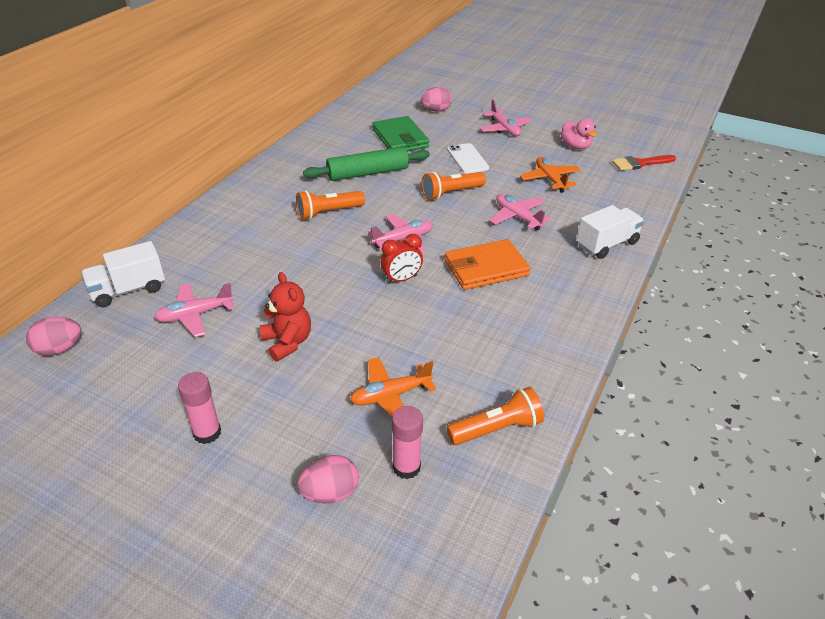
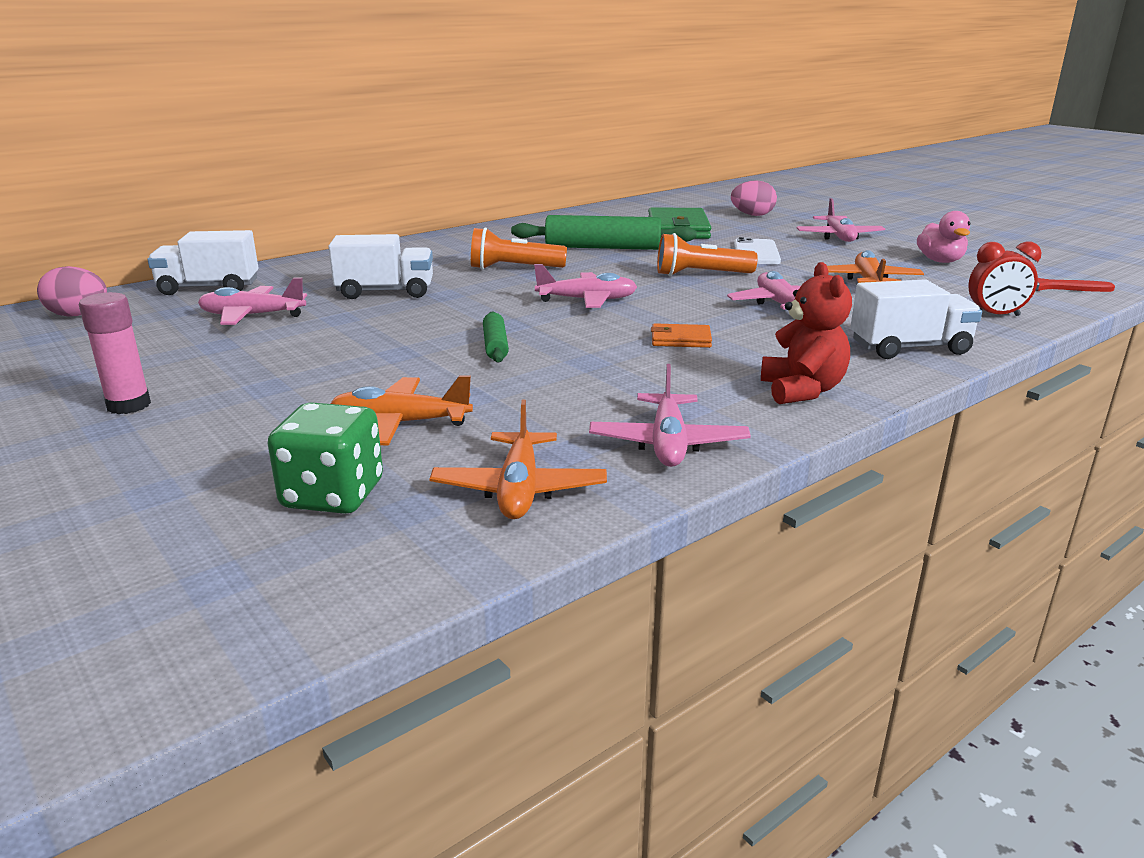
camera: 25 degrees right, 15 degrees down
red teddy bear [260,272,311,362] -> red teddy bear moved to [761,262,852,404]
pink egg [297,455,359,504] -> none
red clock [381,234,423,284] -> red clock moved to [968,242,1042,316]
pink glue stick [392,406,423,479] -> green dice [268,402,383,514]
orange wallet [445,239,530,290] -> orange wallet [651,323,712,348], size x0.50
orange flashlight [446,387,544,445] -> orange plane [430,400,607,519]
none -> white truck [329,234,433,299]
none -> green rolling pin [483,311,509,363]
none -> pink plane [589,364,751,467]

